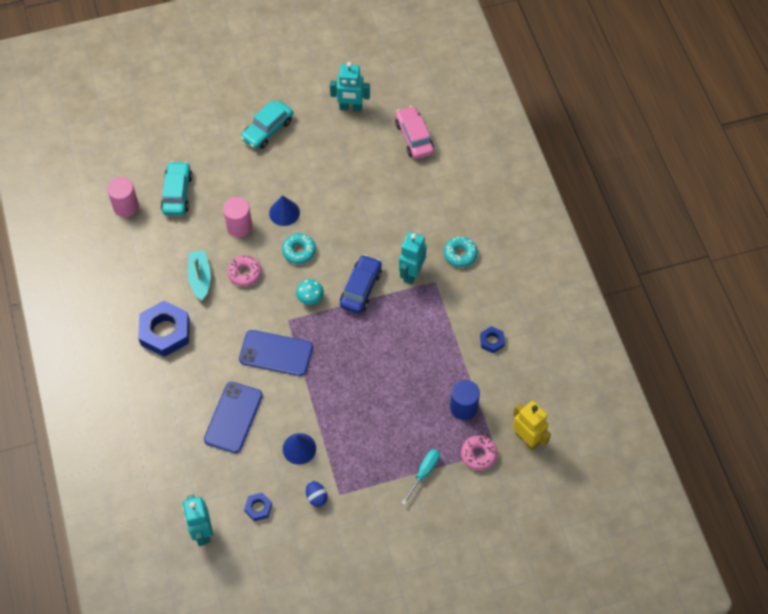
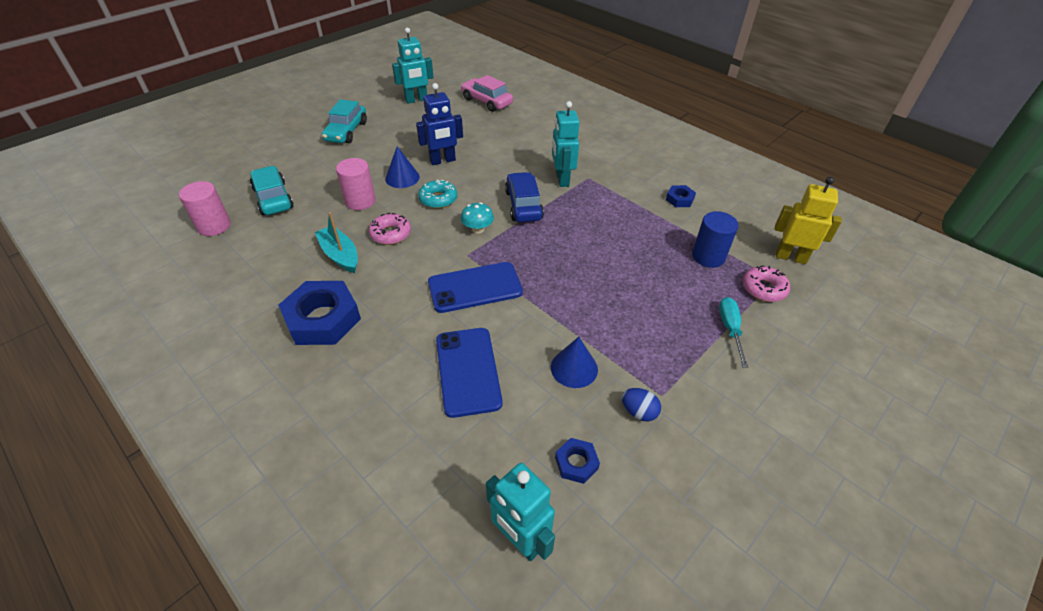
camera: 30 degrees left, 15 degrees down
turquoise donut [444,236,478,267] -> none
none -> blue robot [416,83,463,165]

